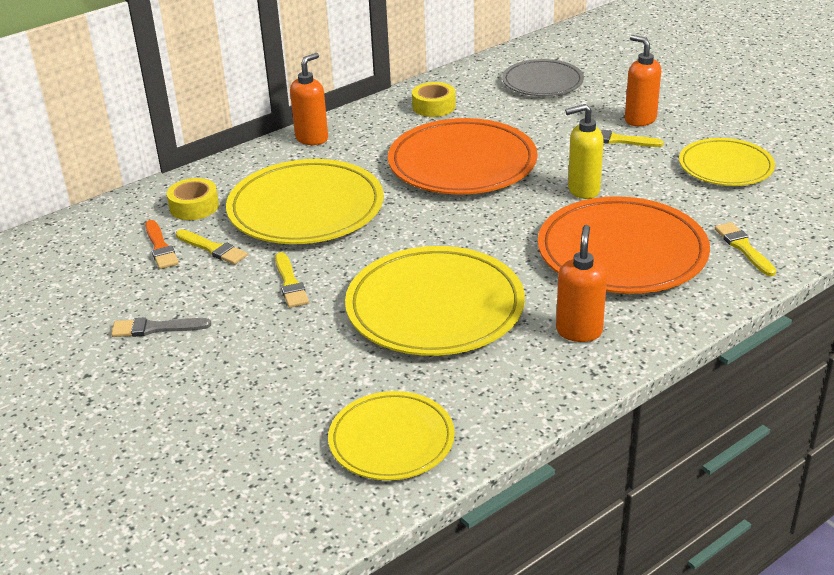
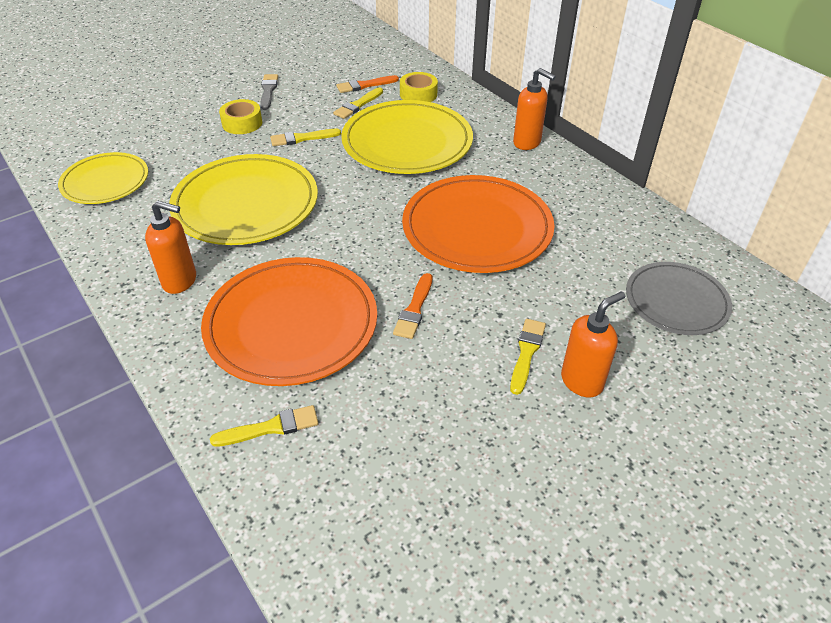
camera: 90 degrees right, 10 degrees up
yellow tape [412,82,456,117] -> yellow tape moved to [219,99,262,134]
yellow soap dispenser [565,104,603,199] -> orange brush [393,273,432,339]
yellow plate [679,138,775,186] -> none

